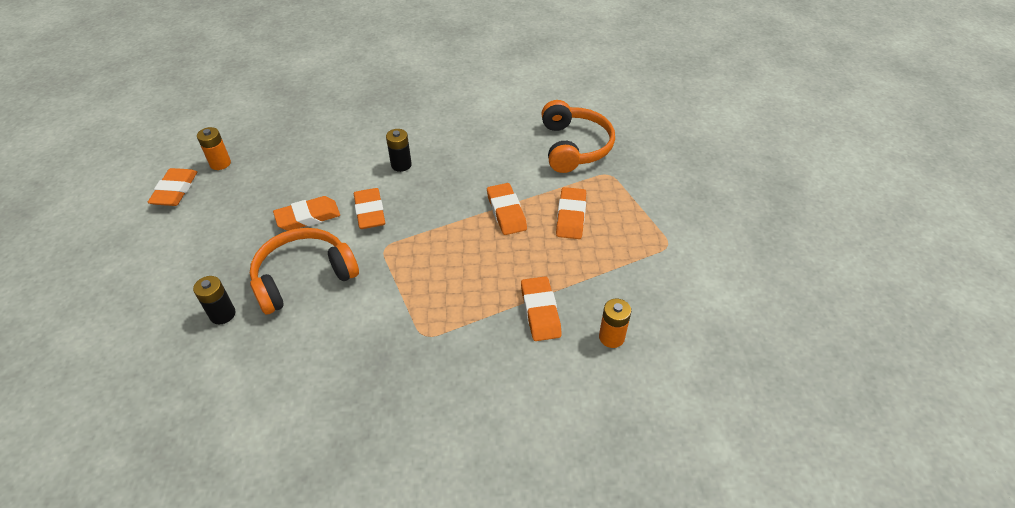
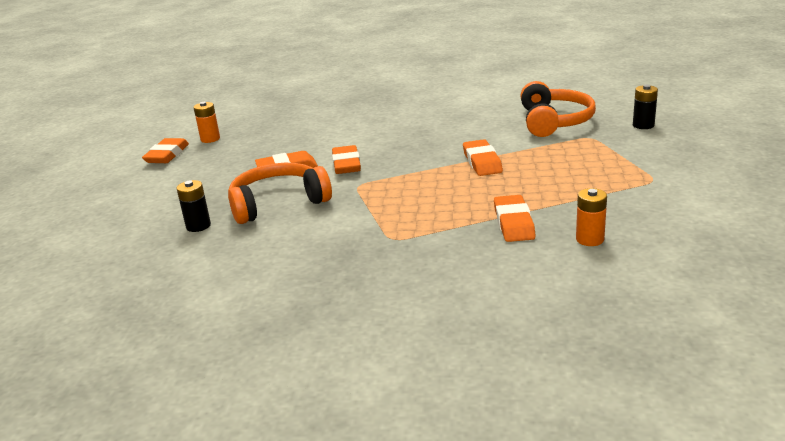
camera: 10 degrees right, 20 degrees down
black battery [386,129,412,172] -> black battery moved to [633,85,658,129]
orange eraser [556,187,586,239] -> none

